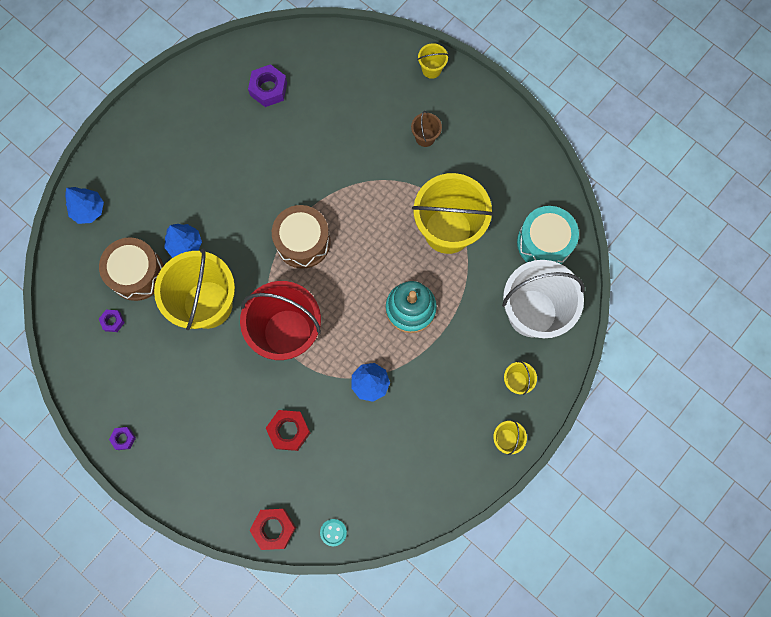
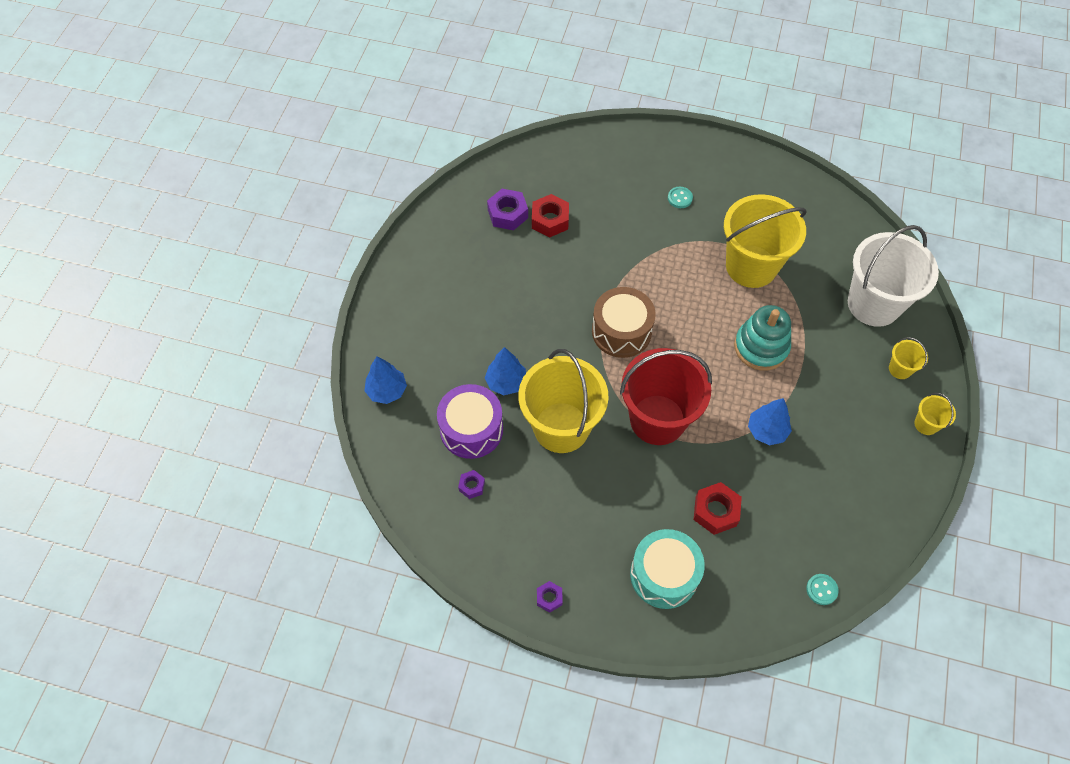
camera: 25 degrees left, 15 degrees down
brown drum [99,237,164,301] -> purple drum [437,384,503,459]
red nut [249,509,296,550] -> red nut moved to [532,194,569,238]
brown bucket [411,111,442,147] -> turquoise button [668,187,693,208]
yellow bucket [417,43,449,79] -> none
turquoise drum [517,206,579,264] -> turquoise drum moved to [630,529,705,609]

